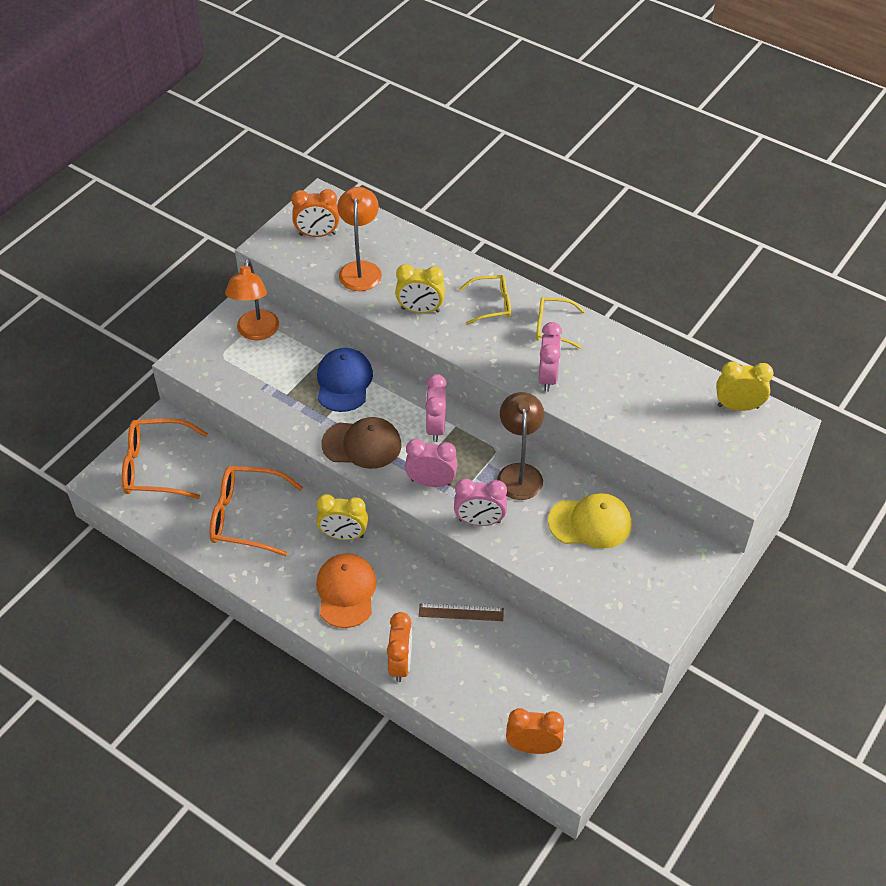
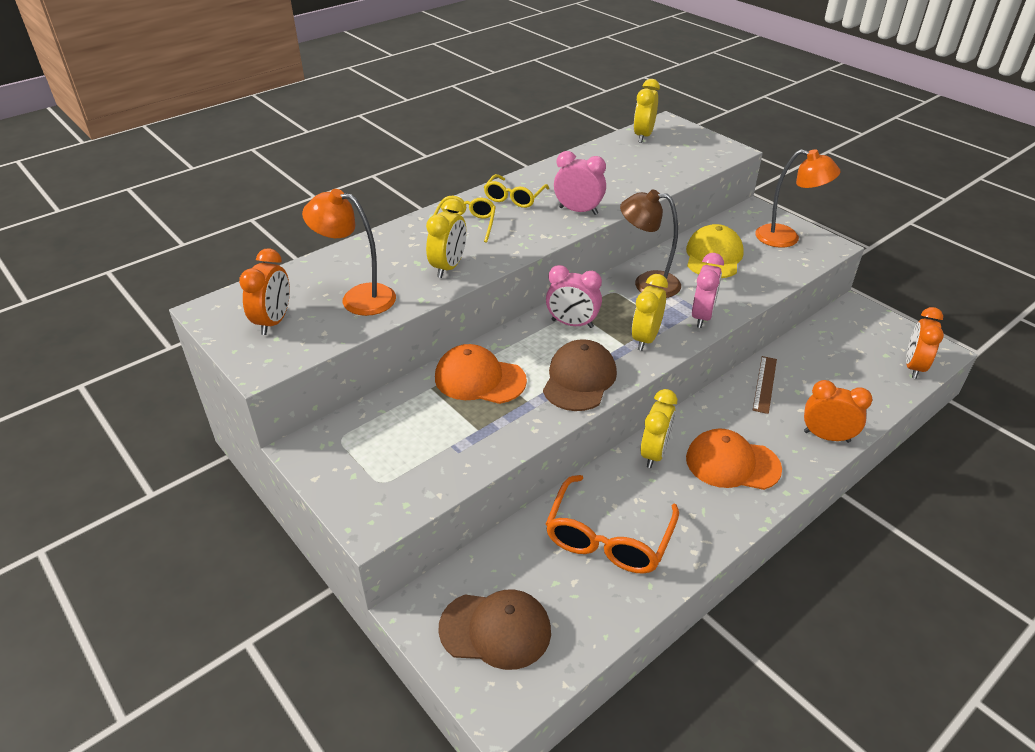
camera: 75 degrees left, 10 degrees down
orange glasses [122,418,208,499] -> brown cap [438,589,551,670]
orange lamp [225,259,279,340] -> orange lamp moved to [755,149,840,248]
blue cap [317,348,373,412] -> orange cap [435,344,527,404]
pink clock [405,439,458,487] -> yellow clock [632,274,668,351]

